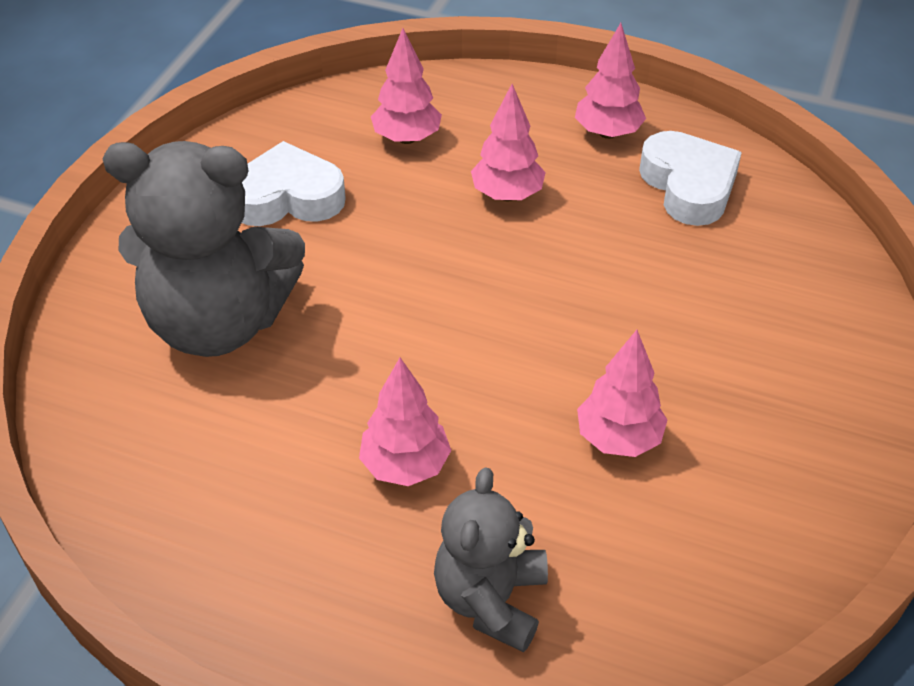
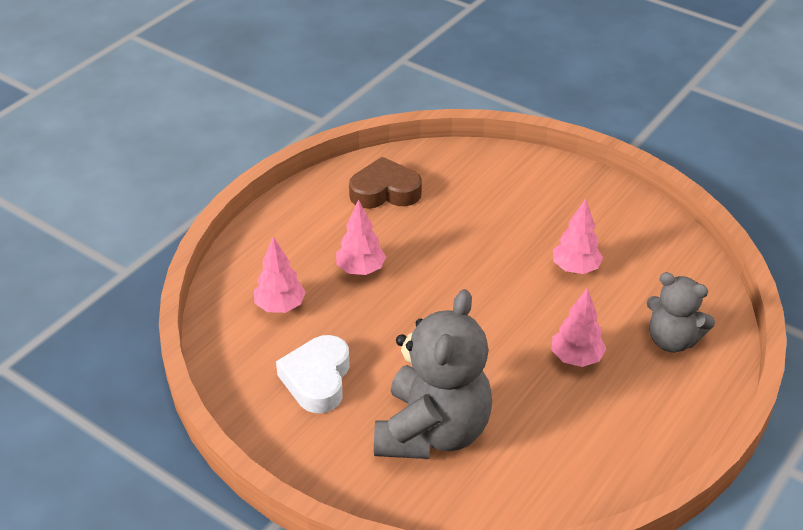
camera: 75 degrees left, 5 degrees down
pink tree [575,23,646,139] -> none
white heart [639,131,742,226] -> brown heart [349,157,422,209]

